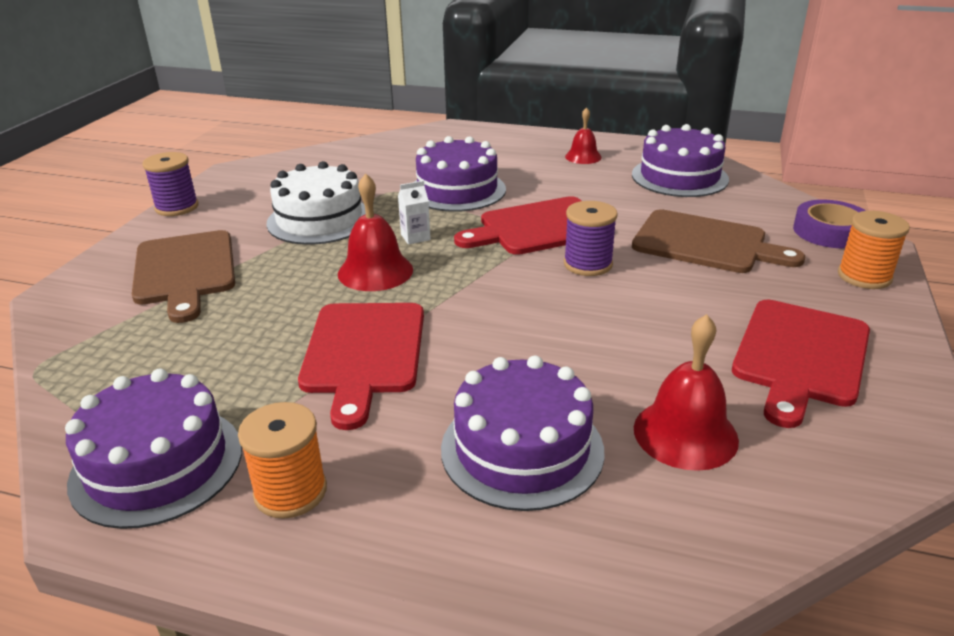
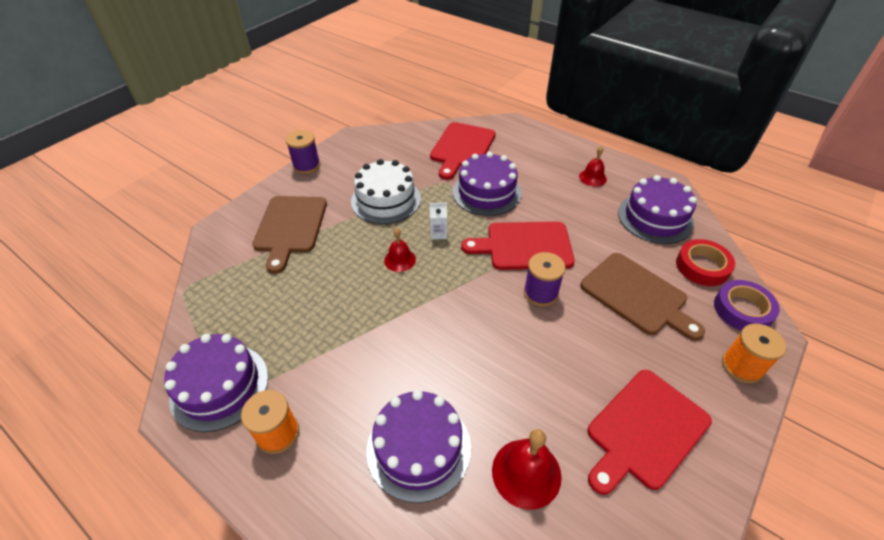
camera: 20 degrees right, 15 degrees up
red cutting board [298,303,424,430] -> red cutting board moved to [430,122,496,180]
red bell [338,173,413,291] -> red bell [384,228,416,272], size x0.63
none -> red tape [676,239,735,286]

